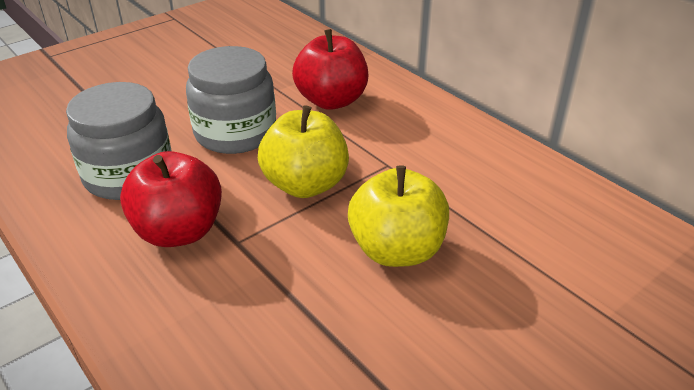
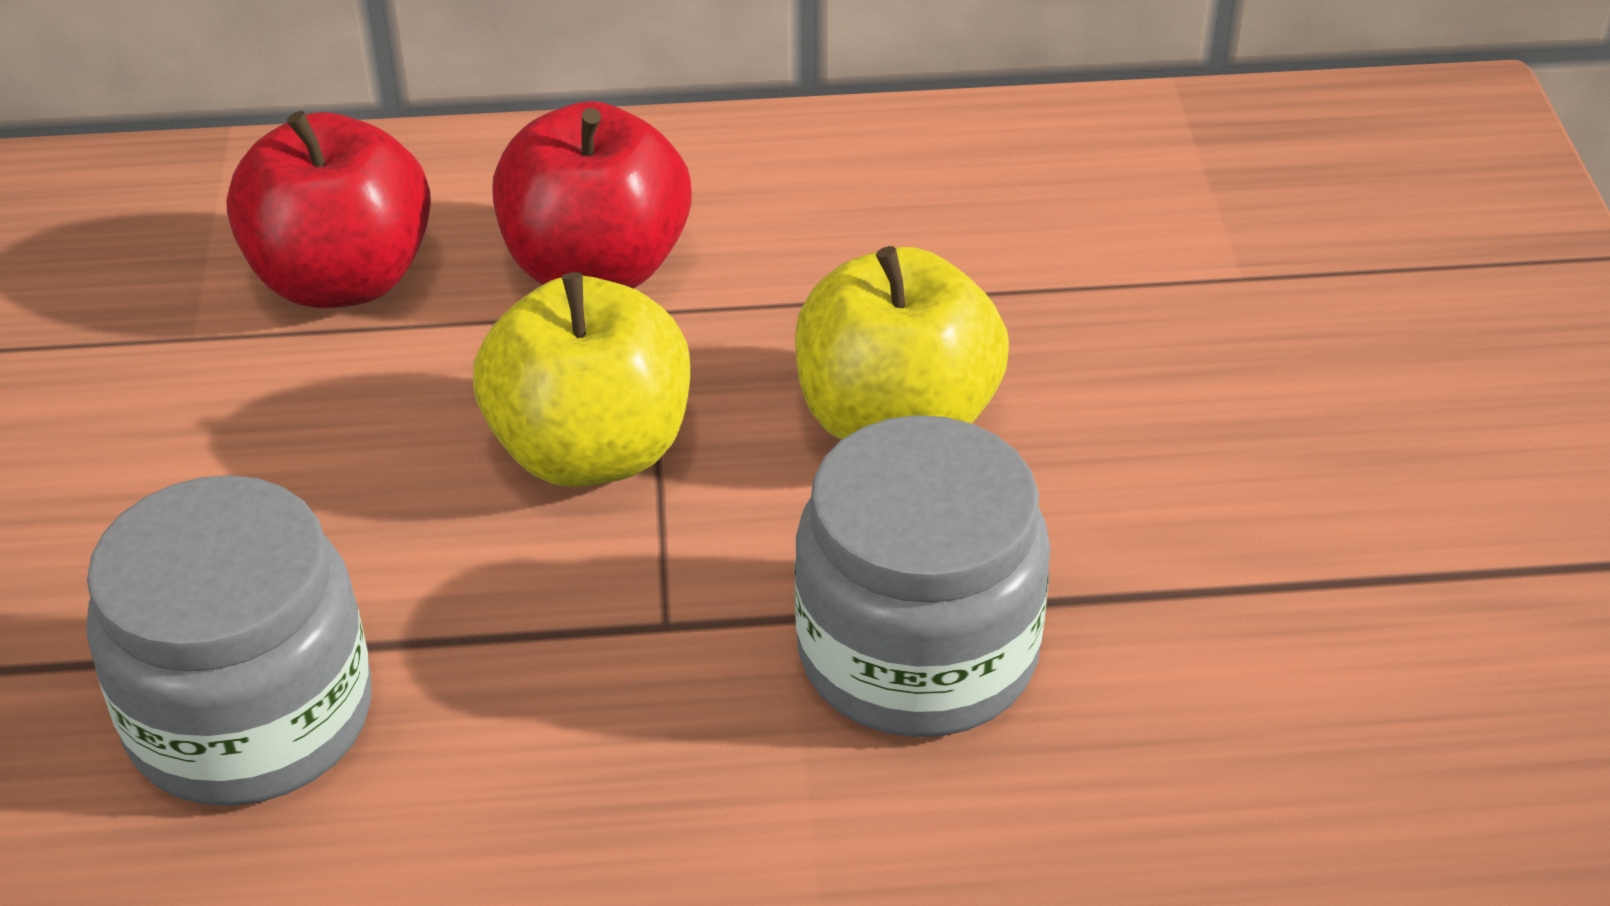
camera: 55 degrees left, 5 degrees up
red apple [120,151,222,247] -> red apple moved to [492,101,692,289]
grey jar [186,46,276,154] -> grey jar moved to [795,415,1050,737]

